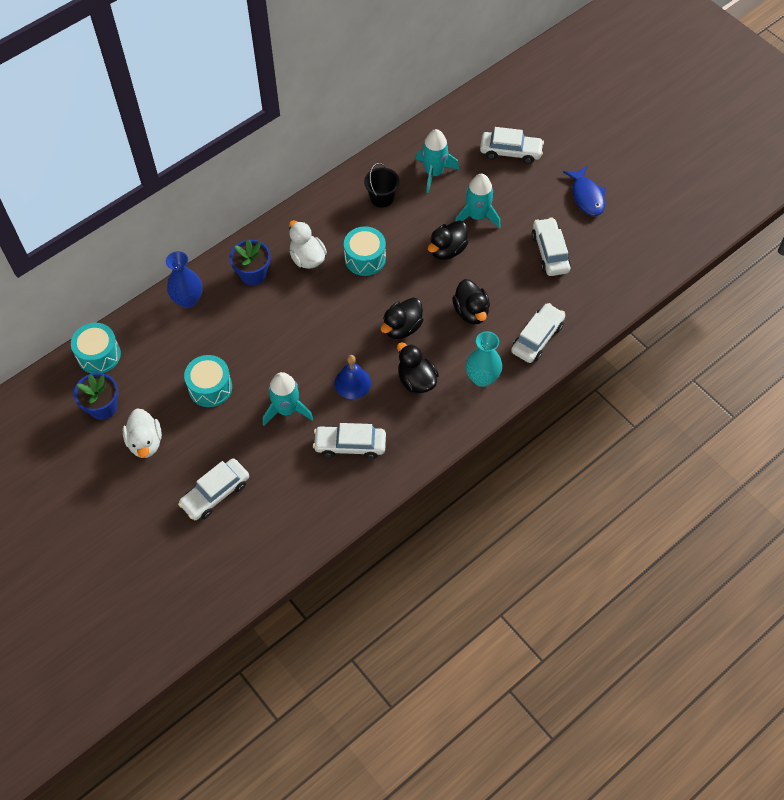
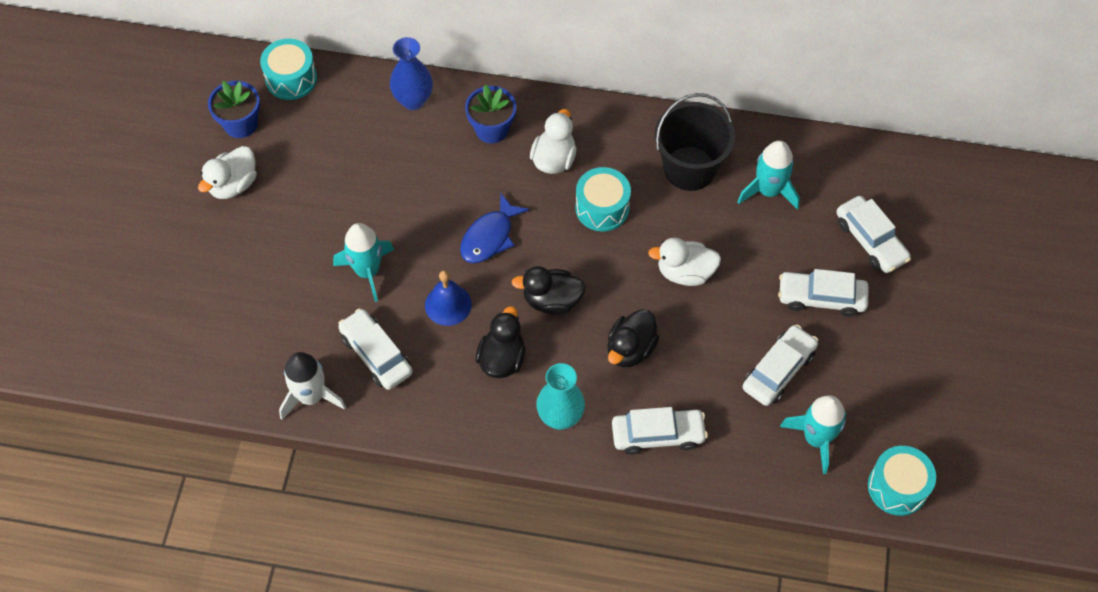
camera: 50 degrees right, 0 degrees up
white car [178,458,249,520] -> white car moved to [778,269,869,317]
turquoise drum [184,355,232,407] -> turquoise drum moved to [868,446,936,516]
black bucket [364,163,400,208] -> black bucket [654,93,735,191], size x1.69
black duck [428,220,468,260] -> white duck [648,238,721,286]
turquoise rocket [455,174,501,229] -> turquoise rocket moved to [780,395,847,474]
blue fish [563,166,606,216] -> blue fish moved to [460,194,529,263]
none -> white rocket [279,352,346,420]

